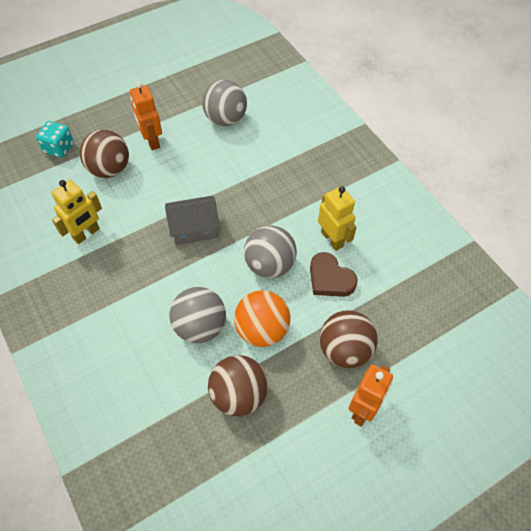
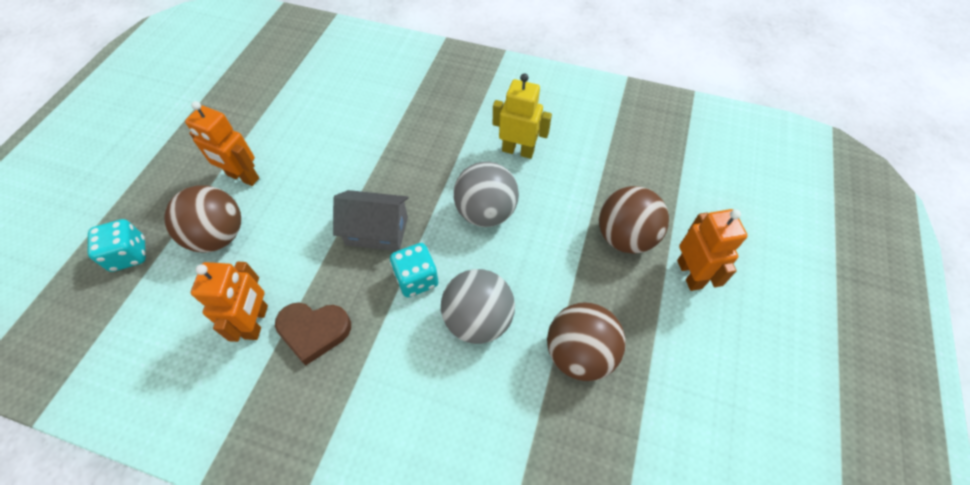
camera: 40 degrees left, 0 degrees up
yellow robot [52,180,102,244] -> orange robot [191,262,268,342]
grey house [165,196,220,245] -> grey house turned 60 degrees clockwise [333,190,409,251]
grey ball [202,80,247,126] -> none
orange ball [234,290,290,347] -> none
brown heart [310,252,358,297] -> brown heart moved to [275,303,351,365]
none -> turquoise dice [390,243,438,297]

